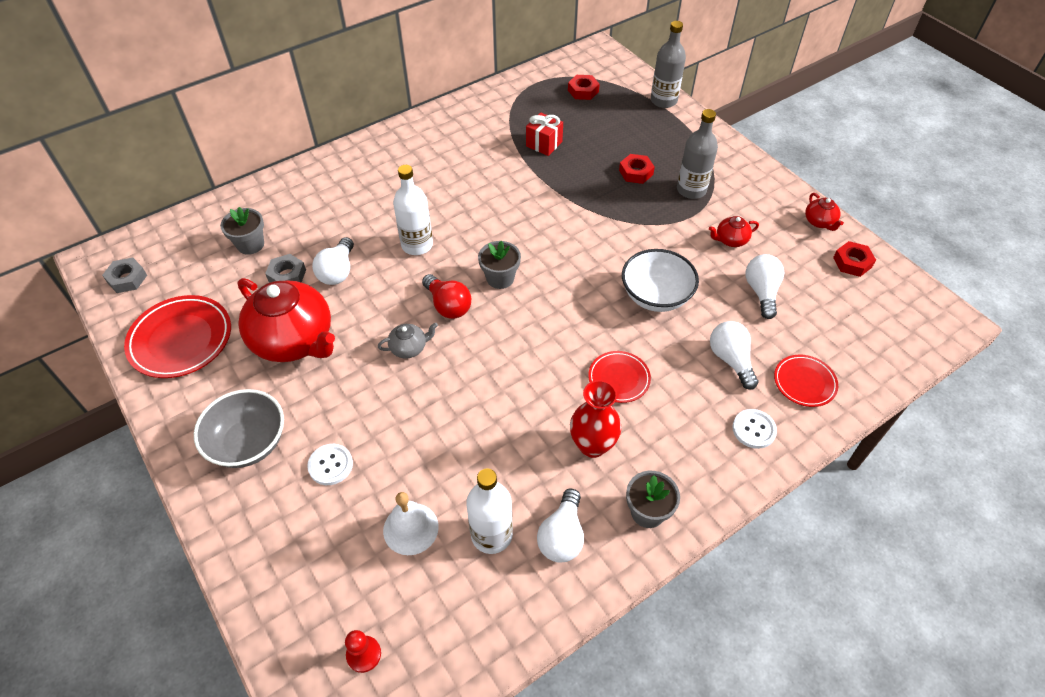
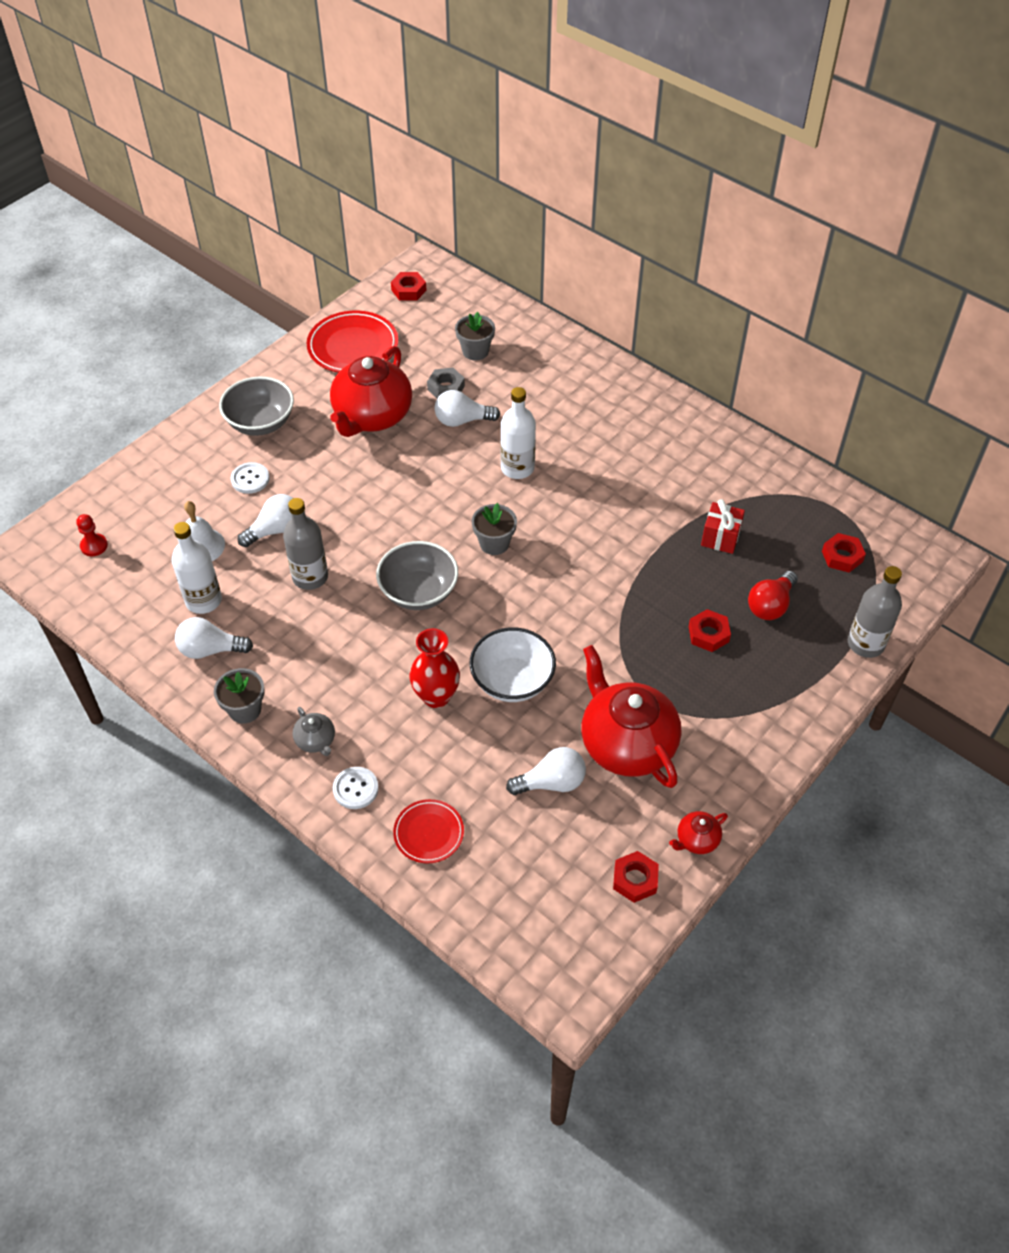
camera: 75 degrees right, 0 degrees up
grey nut [102,258,147,293] -> red nut [391,272,427,301]
grey teapot [378,322,438,359] -> grey teapot moved to [292,707,335,756]
red light bulb [422,274,471,319] -> red light bulb moved to [748,571,798,620]
red vase [570,380,621,458] -> red vase moved to [410,628,460,708]
red plate [588,351,651,403] -> none
grey bottle [677,109,718,199] -> grey bottle moved to [283,498,328,590]
red teapot [709,216,759,247] -> red teapot [581,645,681,788], size x2.33
white light bulb [710,321,759,390] -> white light bulb moved to [238,494,293,547]
none -> grey bowl [376,541,458,610]

